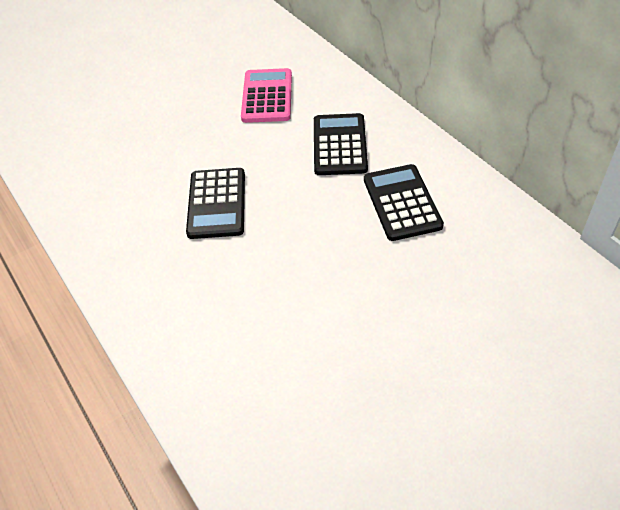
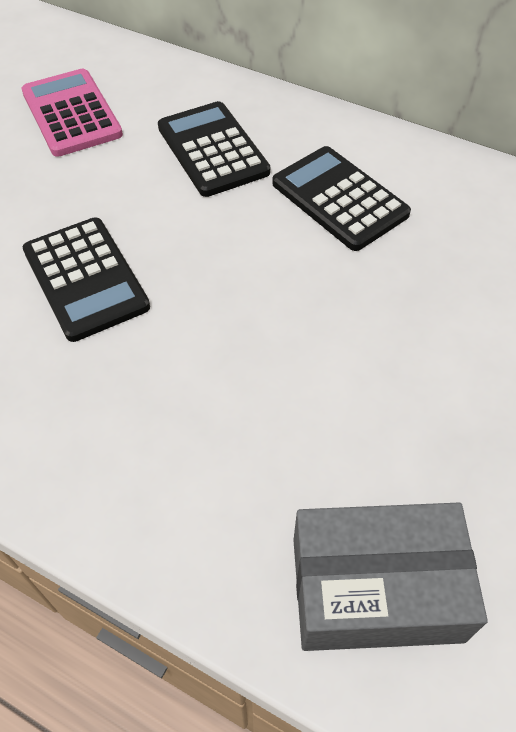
camera: 30 degrees left, 5 degrees up
none -> grey box [293,503,488,651]

